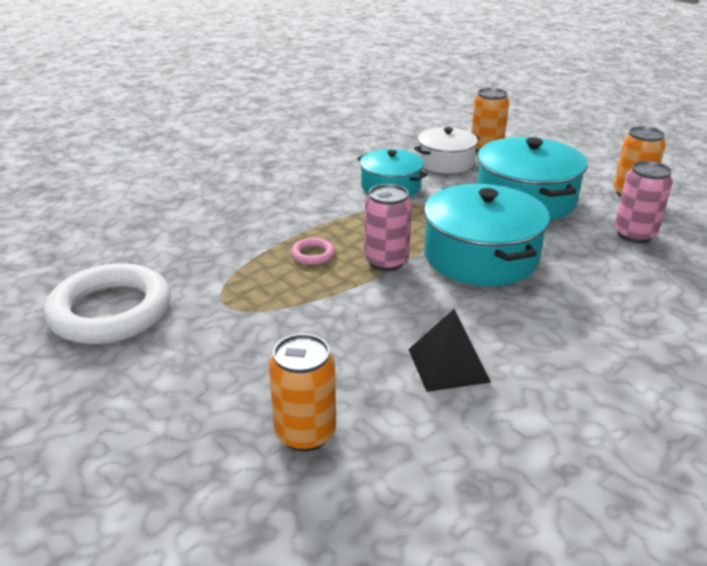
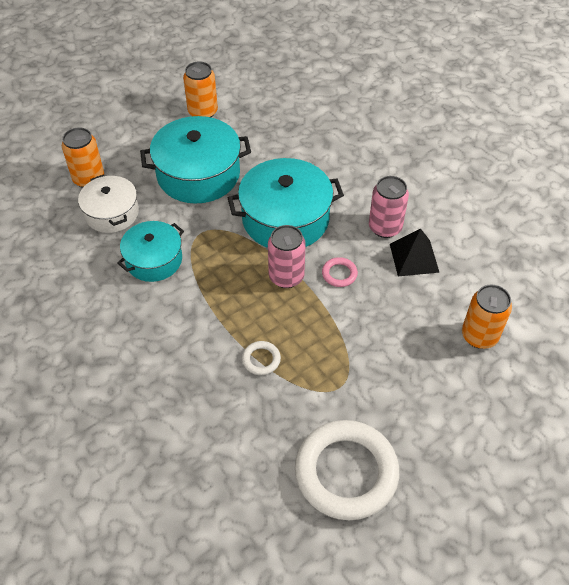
camera: 85 degrees left, 20 degrees up
pink ring [291,238,335,265] -> pink ring moved to [322,257,358,287]
pink can [614,161,673,243] -> pink can moved to [369,176,409,238]
none -> white ring [242,341,281,375]

